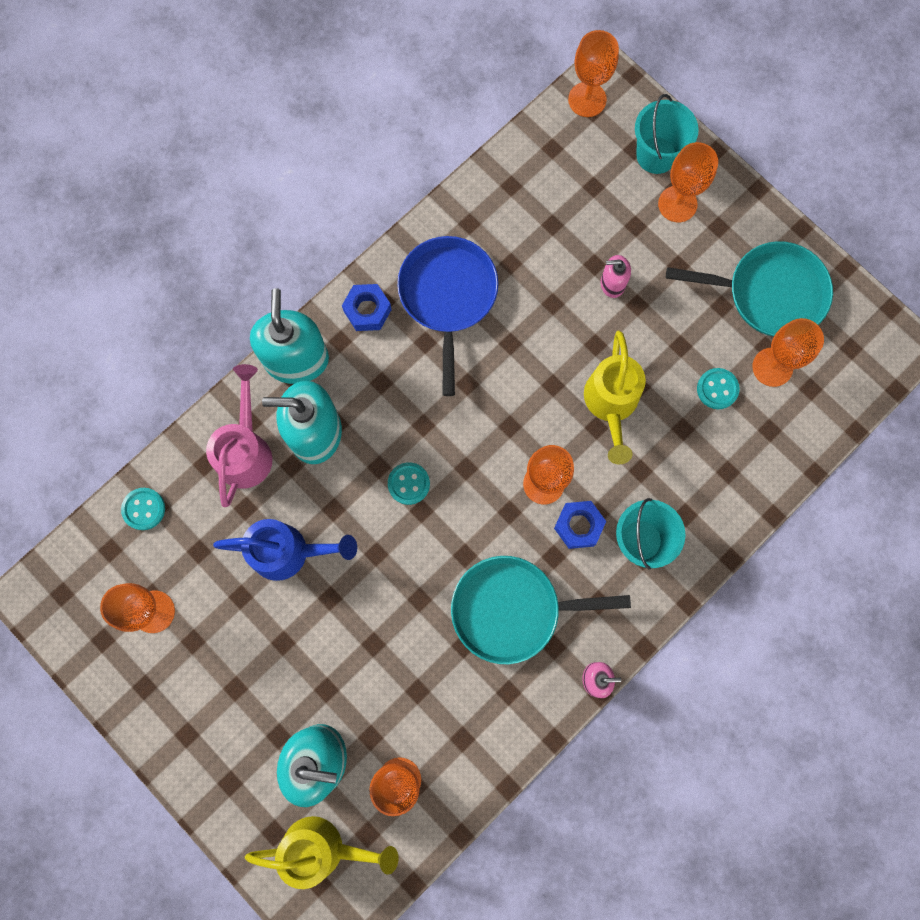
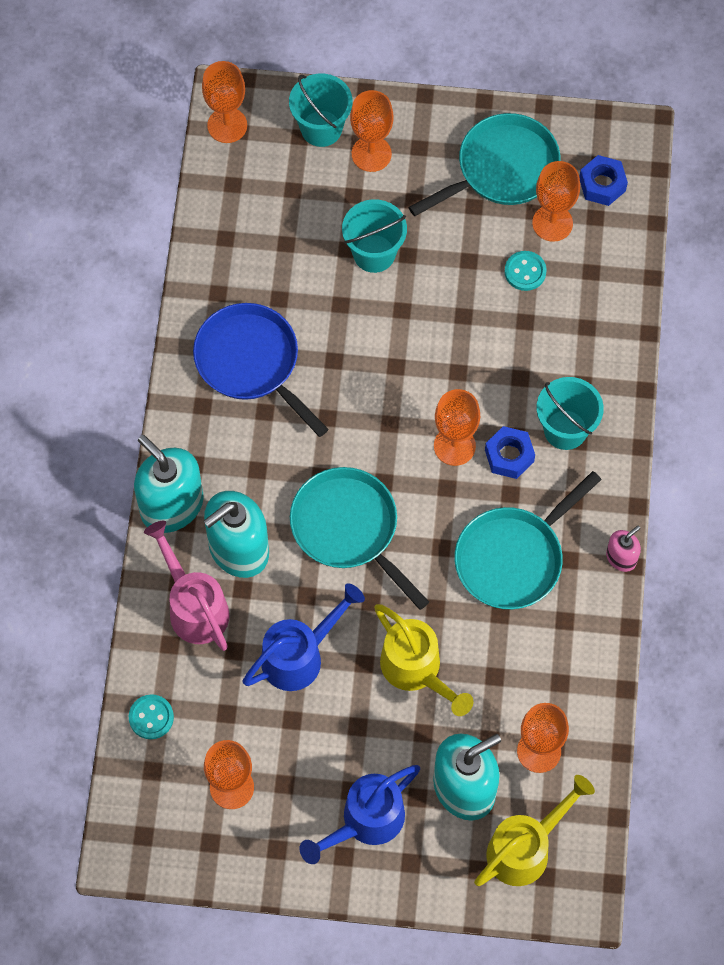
camera: 40 degrees left, 10 degrees down
blue nut [342,284,392,331] -> blue nut moved to [579,155,628,206]
turquoise button [388,462,430,505] -> turquoise pan [290,467,429,610]
yellow watering can [584,331,646,464] -> yellow watering can moved to [374,604,473,716]
pink soap dispenser [601,255,631,298] -> turquoise bucket [342,199,407,273]
none -> blue watering can [299,765,420,864]

